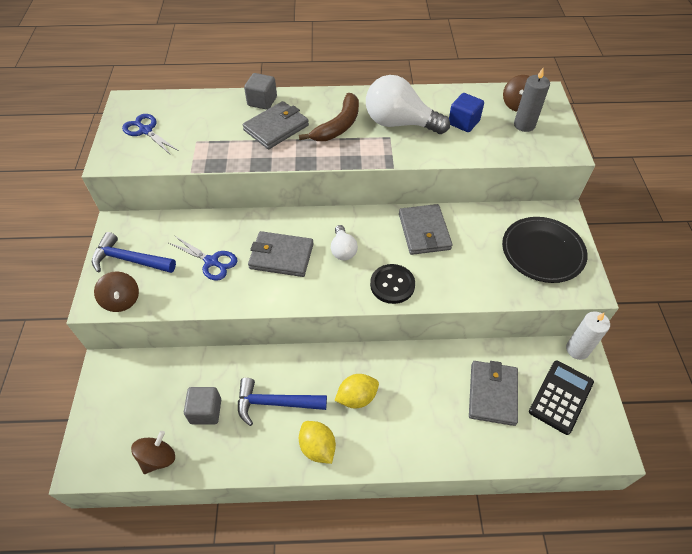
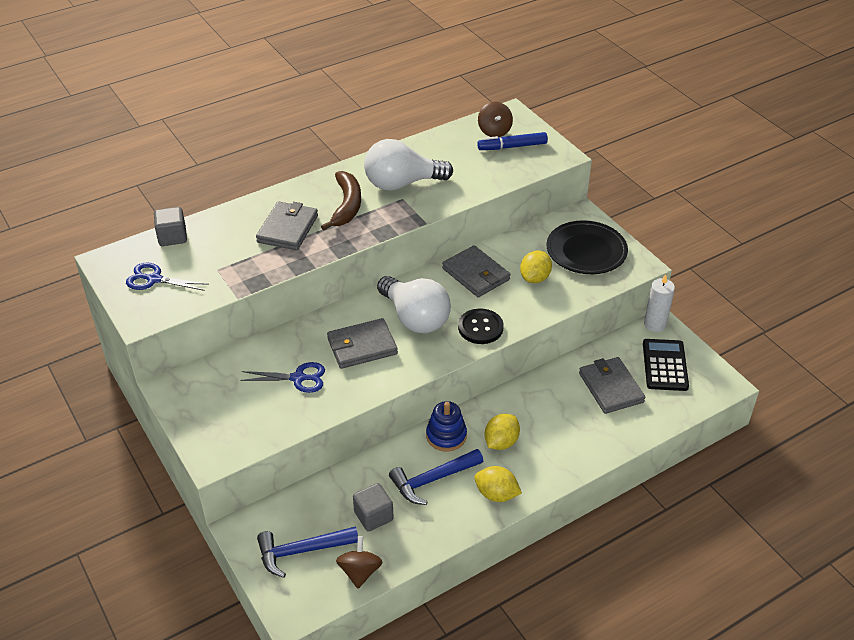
camera: 30 degrees left, 10 degrees down
blue hammer [92,232,176,273] -> blue hammer moved to [257,526,358,578]
brown spinning top [94,271,139,312] -> none
grey cube [244,73,277,110] -> grey cube moved to [154,207,187,246]
white light bulb [331,225,358,260] -> white light bulb [377,276,451,333], size x1.94
blue cube [449,93,484,132] -> none
grey candle [514,68,550,132] -> blue marker [477,132,548,150]
none -> blue stacking toy [426,401,467,452]
none -> yellow lemon [520,251,552,283]

